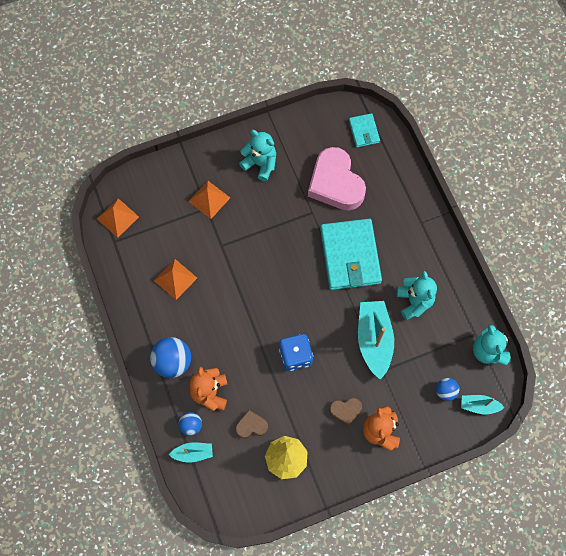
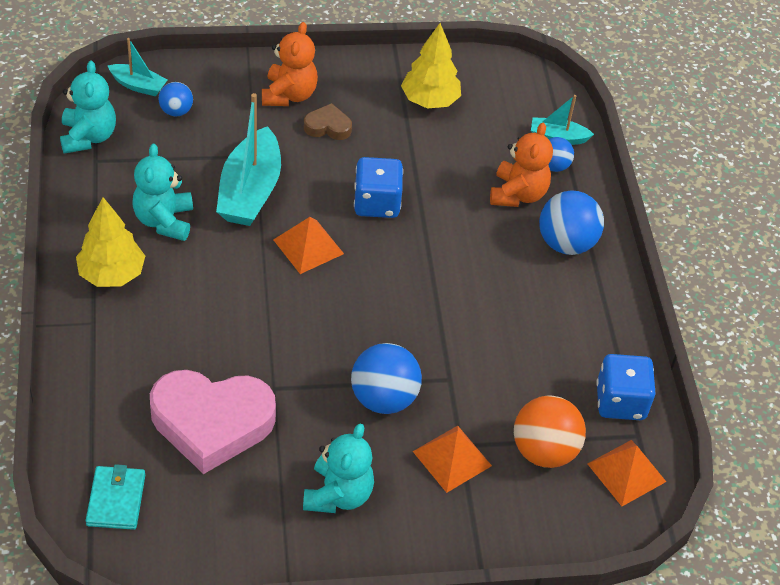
camera: 170 degrees left, 20 degrees down
orange pyramid [154,259,197,300] -> orange pyramid moved to [273,217,344,274]
brown heart [235,410,268,439] -> none
turquoise teddy bear [239,130,276,181] -> turquoise teddy bear turned 120 degrees counterclockwise [303,424,374,513]
pink heart [308,147,366,210] -> pink heart turned 105 degrees clockwise [150,370,276,474]
turquoise wallet [320,219,382,290] -> none
none -> yellow tree [76,197,145,287]
none -> blue ball [351,343,422,414]
none -> orange ball [514,395,586,468]
none -> blue dice [596,354,656,420]

